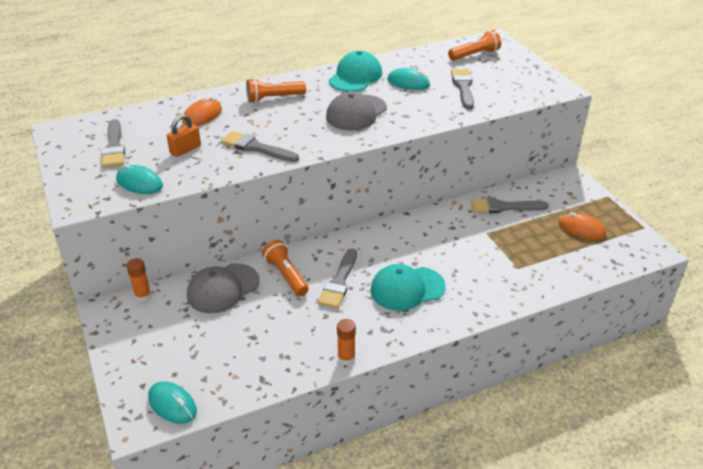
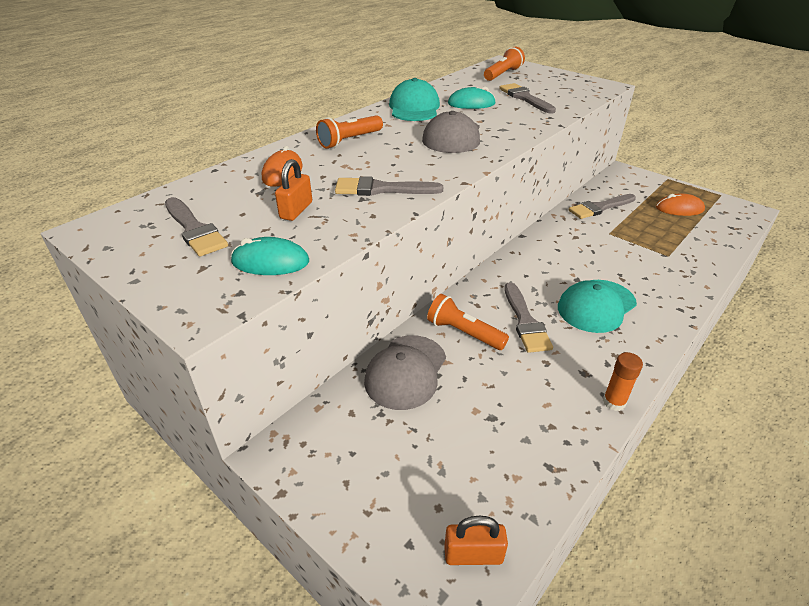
camera: 25 degrees left, 0 degrees up
orange glue stick [126,258,151,302] -> none
turquoise mouse [148,381,197,424] -> orange padlock [444,516,508,565]

